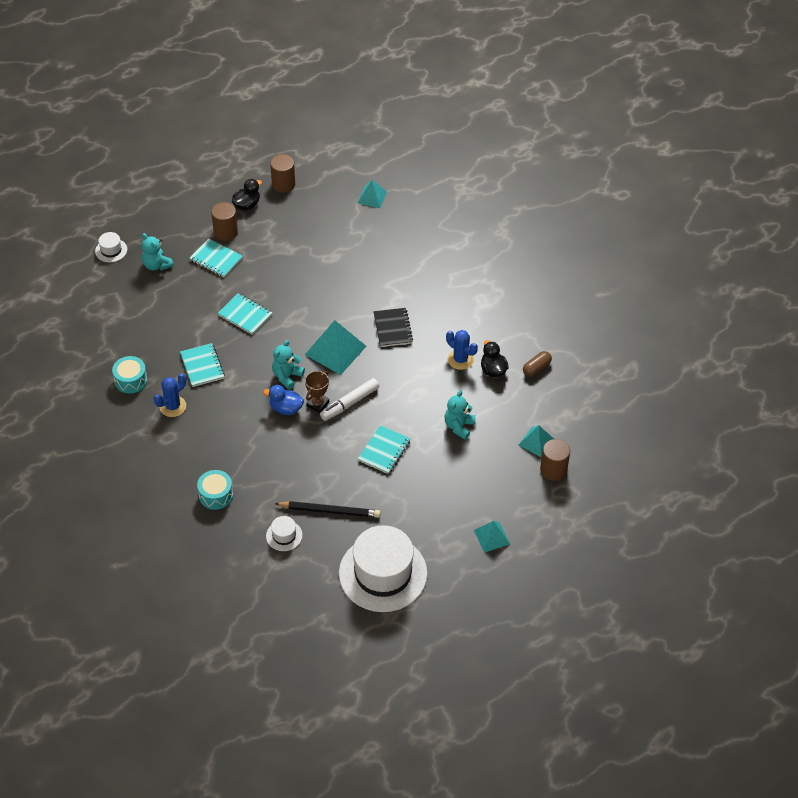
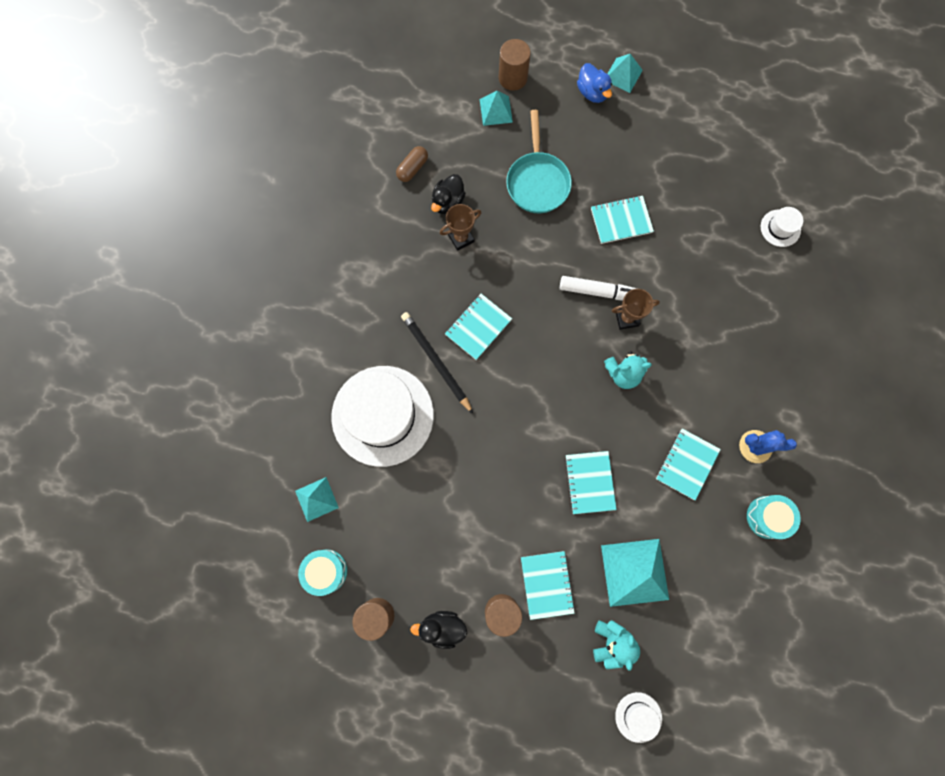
camera: 130 degrees left, 25 degrees up
turquoise drum [197,470,233,510] -> turquoise drum moved to [298,549,347,596]
blue duck [263,385,304,415] -> blue duck moved to [577,63,612,103]
black pencil [275,501,381,518] -> black pencil moved to [401,312,473,414]
turquoise pyramid [305,320,367,375] -> turquoise pyramid moved to [601,539,669,607]
white hat [339,525,428,612] -> white hat moved to [331,366,434,467]
black notebook [373,308,413,347] -> turquoise notebook [445,294,512,360]
turquoise teddy bear [444,390,476,440] -> turquoise pan [506,110,572,213]
blue cactus [446,330,478,370] -> brown trophy [440,204,481,251]
brown capsule [523,351,552,377] -> brown capsule turned 60 degrees counterclockwise [396,146,428,182]

